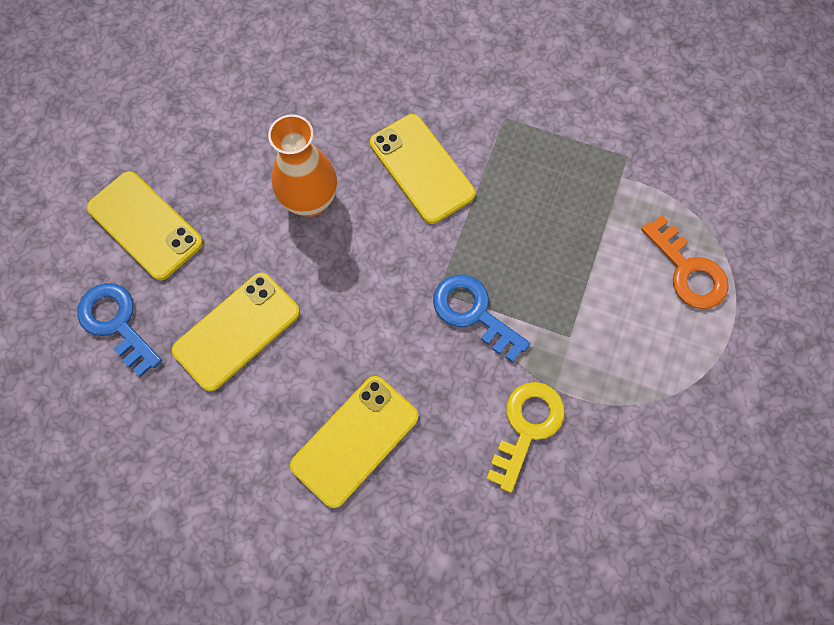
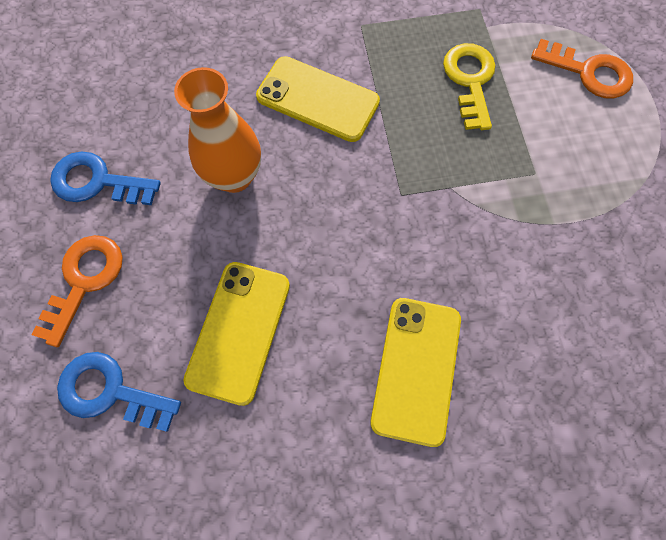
camera: 30 degrees left, 0 degrees up
yellow phone [87,171,203,280] -> orange key [32,235,123,347]
blue key [433,274,530,363] -> blue key moved to [50,151,161,205]
yellow key [486,382,565,493] -> yellow key moved to [443,43,495,130]

